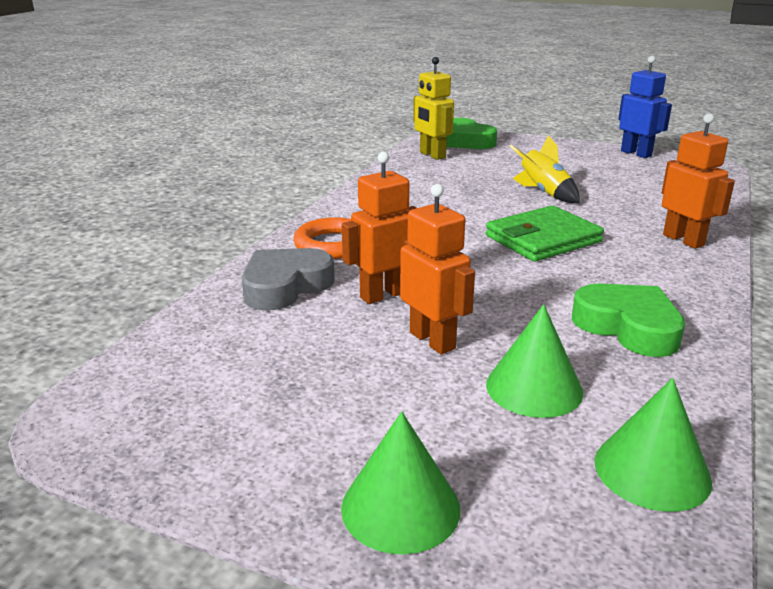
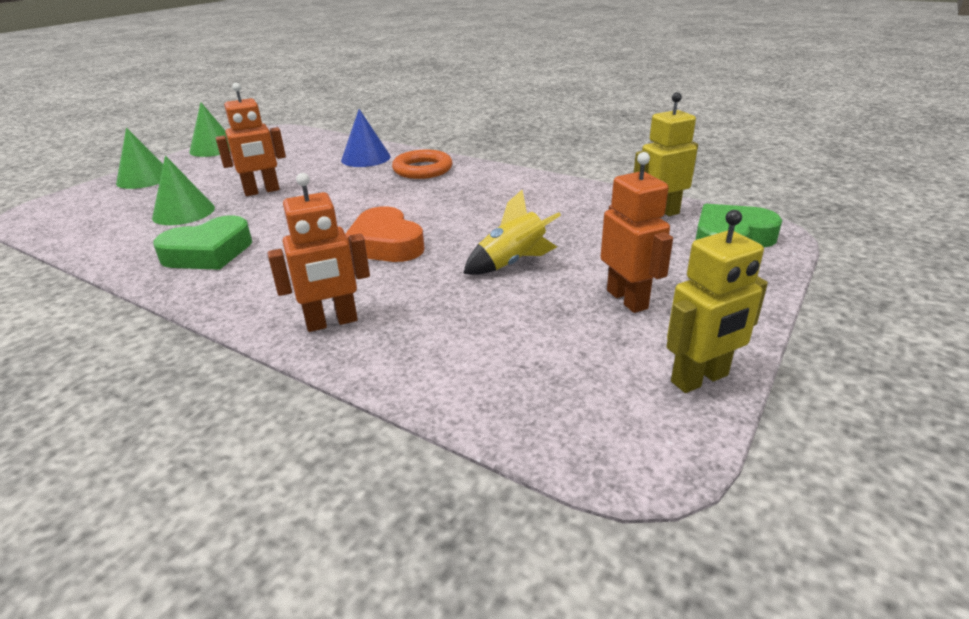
camera: 100 degrees right, 5 degrees up
grey heart [242,248,335,311] -> blue cone [341,109,391,167]
orange robot [342,152,417,304] -> orange robot moved to [600,152,673,313]
green wallet [486,205,604,262] -> orange heart [345,206,424,262]
green cone [595,378,712,512] -> green cone moved to [189,102,230,157]
blue robot [618,56,672,158] -> yellow robot [666,210,768,393]

